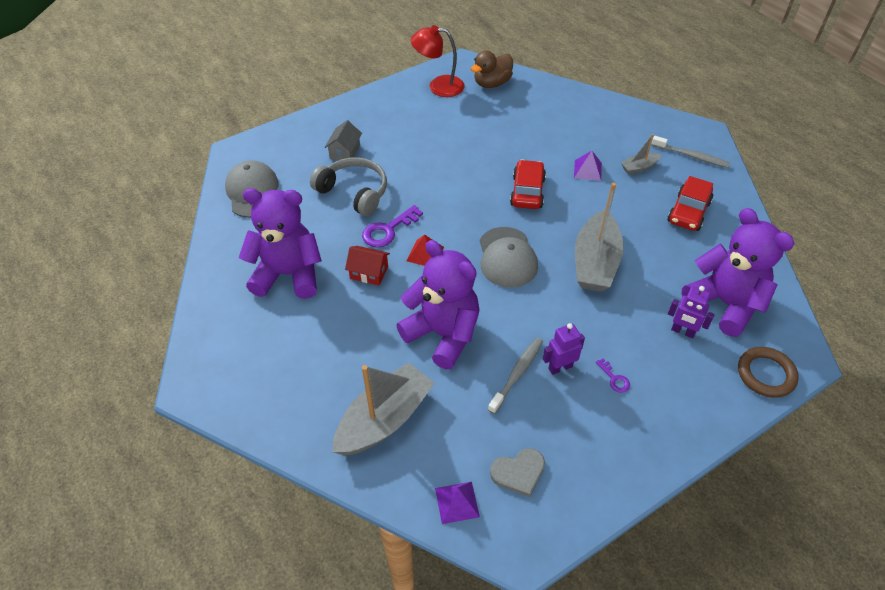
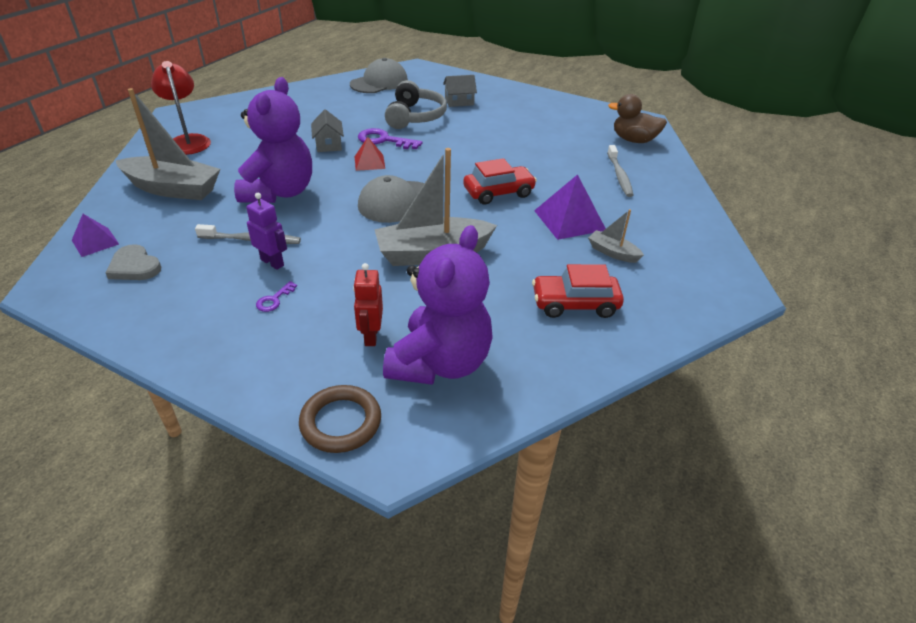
camera: 60 degrees right, 10 degrees down
purple teddy bear [239,188,322,299] -> none
red house [345,246,390,286] -> grey house [311,109,344,152]
red lamp [411,25,465,97] -> red lamp moved to [151,61,211,155]
purple pyramid [574,151,602,181] -> purple pyramid [534,174,606,240], size x1.64
grey toothbrush [652,136,730,168] -> grey toothbrush moved to [607,145,633,197]
purple robot [668,286,715,338] -> red robot [353,263,383,346]

